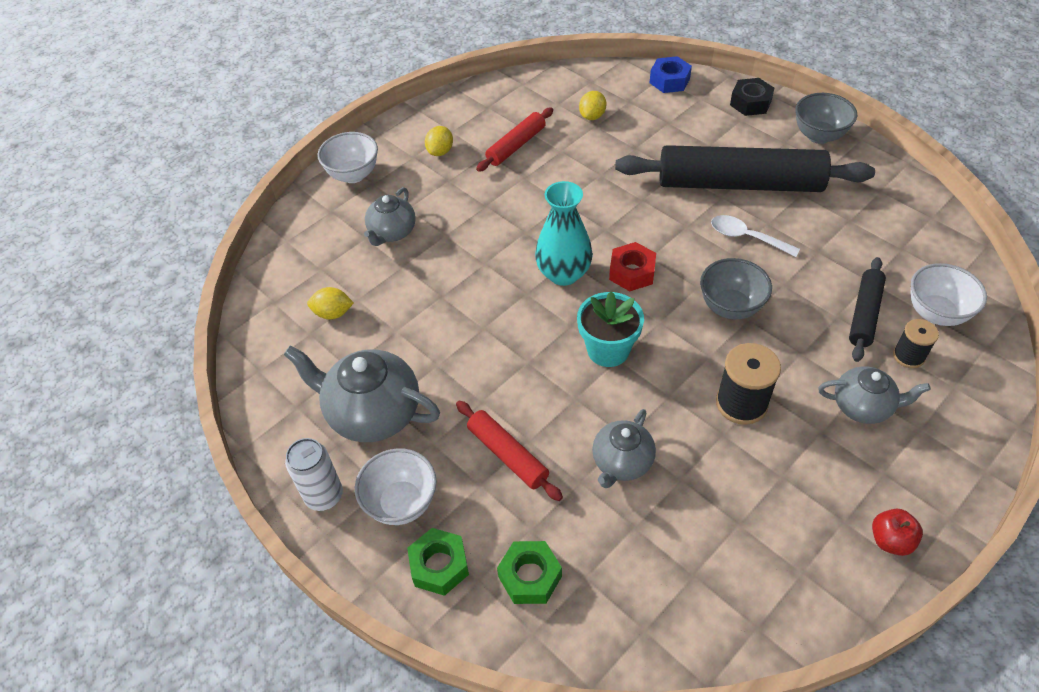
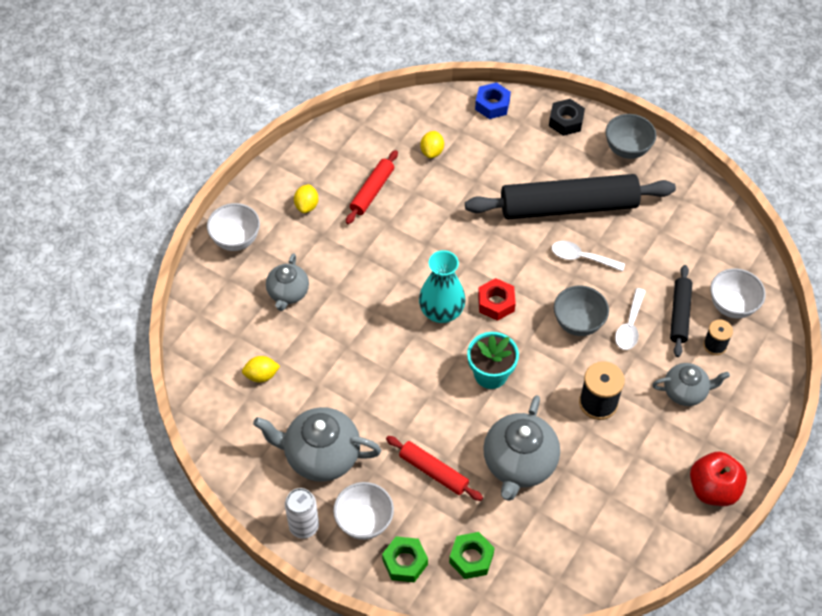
camera: 15 degrees left, 5 degrees up
grey teapot [592,409,656,488] -> grey teapot [483,395,560,501], size x1.63
red apple [872,509,923,556] -> red apple [690,452,747,506], size x1.70
none -> white spoon [615,288,646,350]

